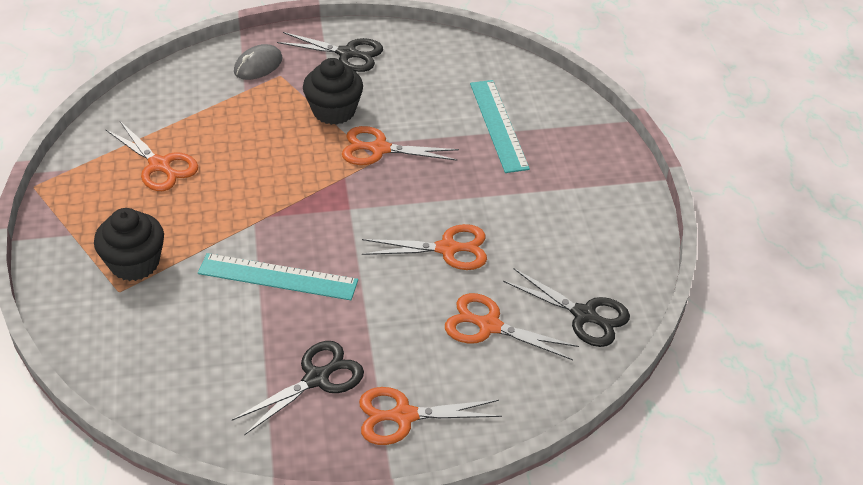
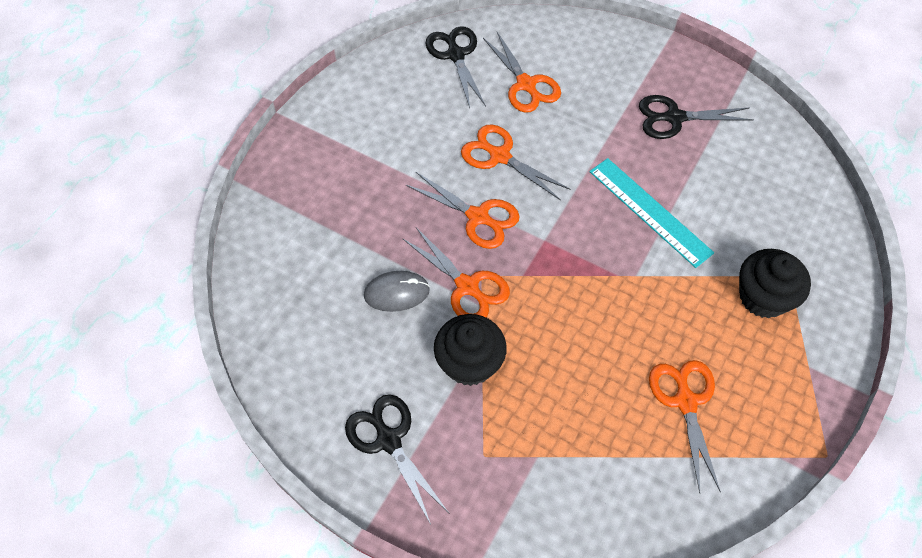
camera: 140 degrees left, 15 degrees up
grey mouse [234,44,283,80] -> grey mouse moved to [364,271,430,312]
orange scissors [359,387,502,445] -> orange scissors moved to [406,172,520,249]
turquoise ruler [470,80,530,173] -> none

